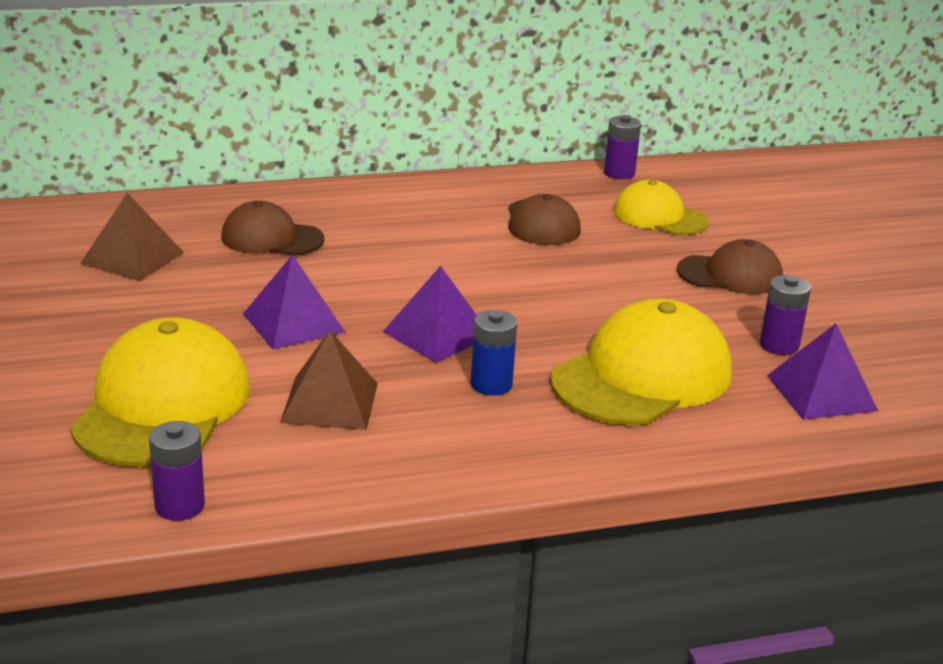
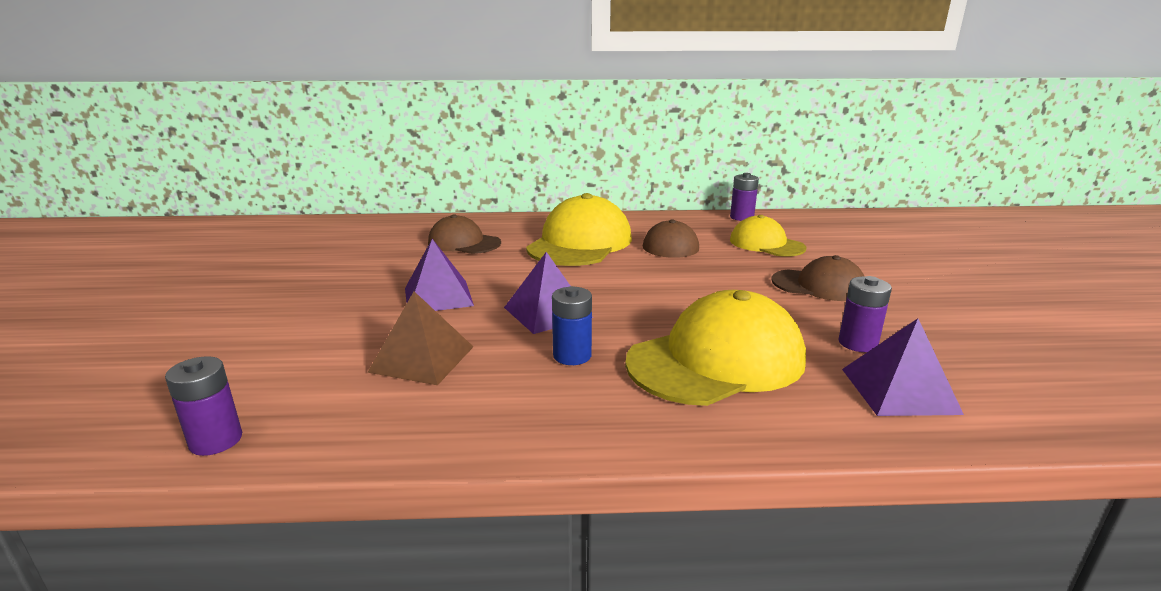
camera: 15 degrees right, 5 degrees down
yellow cap [70,317,251,467] -> yellow cap moved to [526,193,632,266]
brown pyramid [81,193,184,281] -> none

